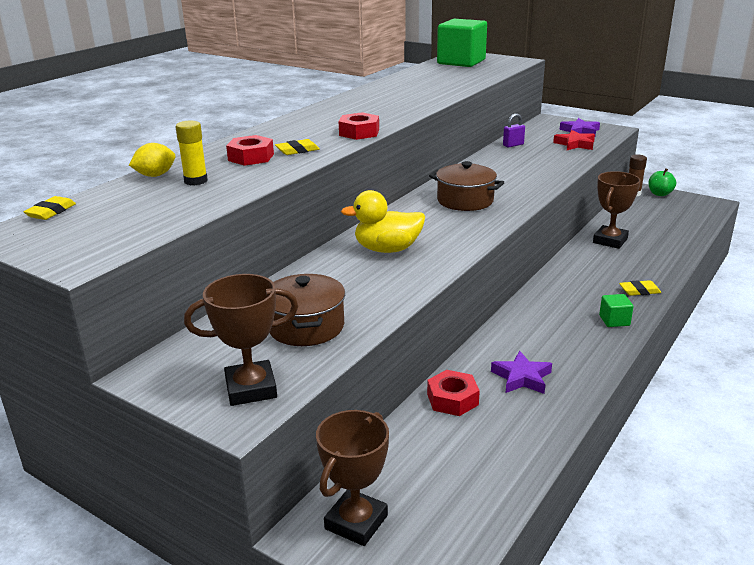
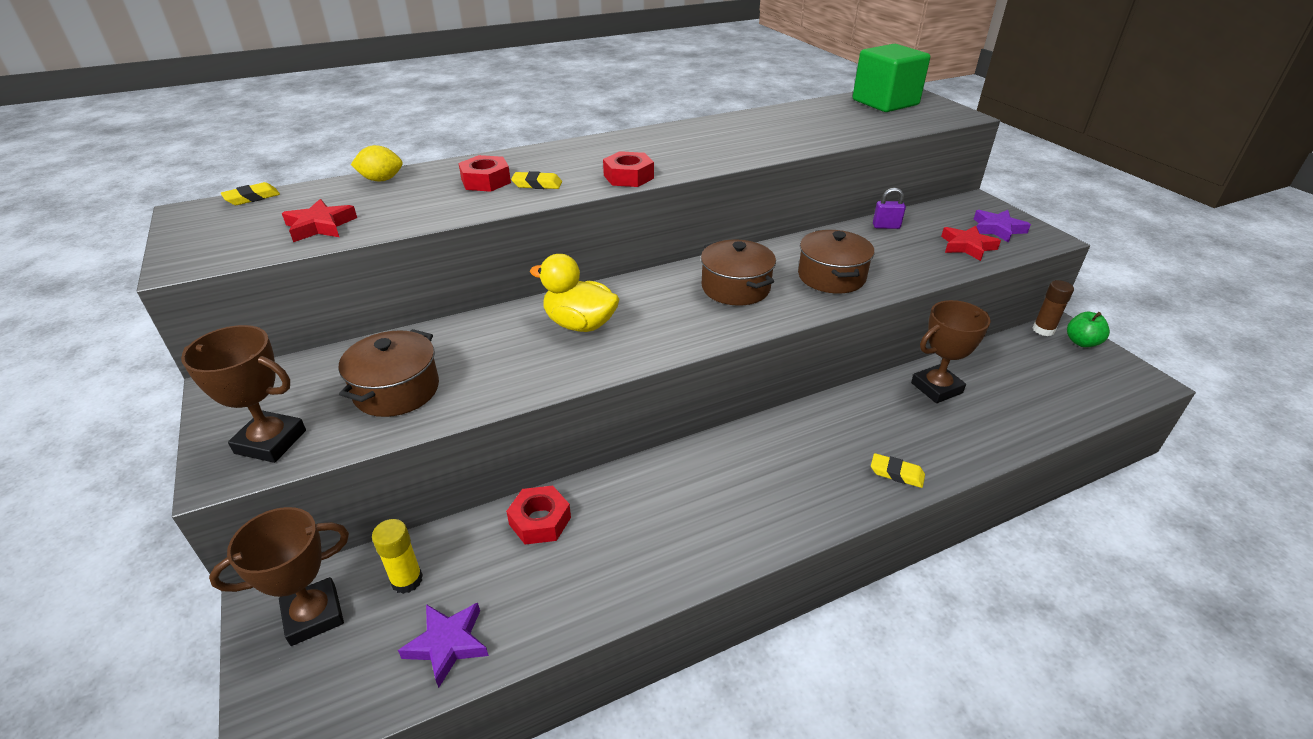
camera: 30 degrees right, 10 degrees up
yellow glue stick [176,121,208,185] -> yellow glue stick moved to [372,519,423,594]
purple star [491,351,552,394] -> purple star moved to [398,603,489,688]
green cube [599,294,633,327] -> none
none -> red star [282,199,357,242]
none -> brown pot [798,230,874,294]

